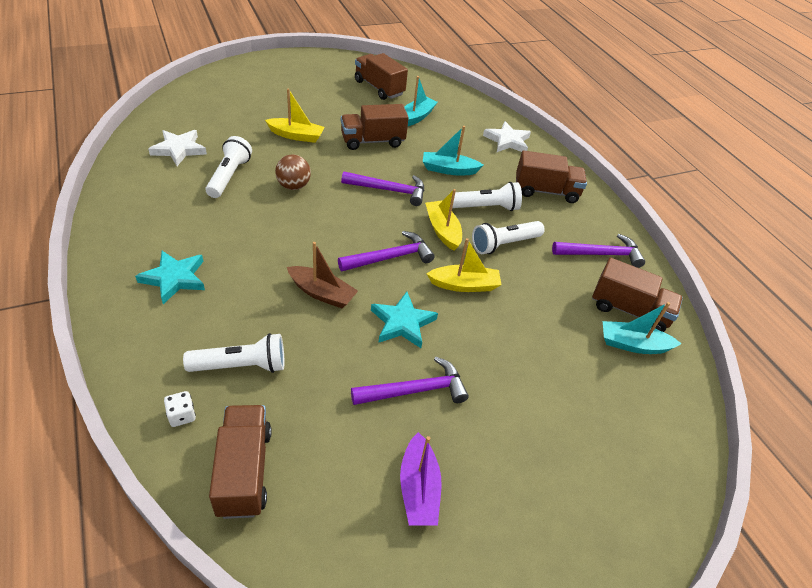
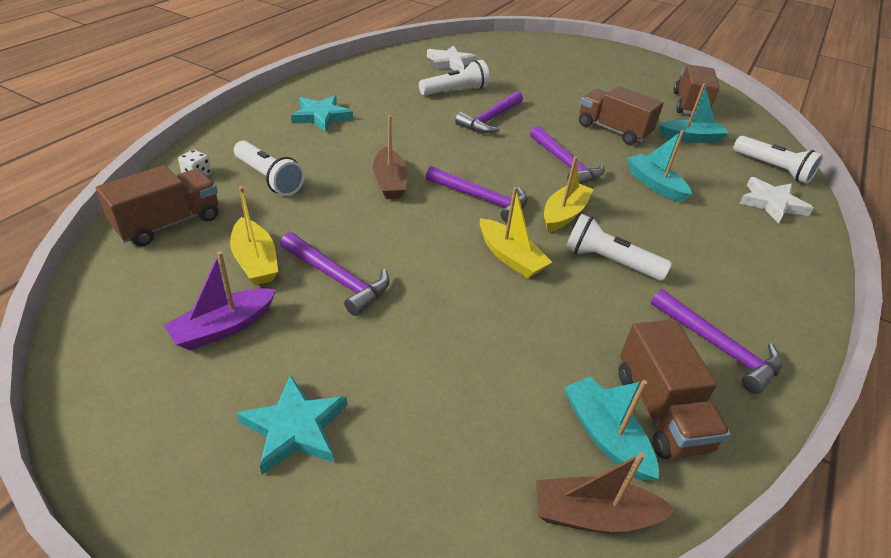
camera: 55 degrees right, 5 degrees down
yellow boat [265,88,325,143] -> yellow boat moved to [230,186,278,285]
brown ball [275,154,311,190] -> purple hammer [455,91,523,133]
turquoise star [371,292,438,348] -> turquoise star moved to [237,375,347,475]
white flashlight [452,182,522,211] -> white flashlight moved to [733,136,823,184]
brown truck [516,150,587,203] -> none
none -> brown boat [536,452,675,533]

